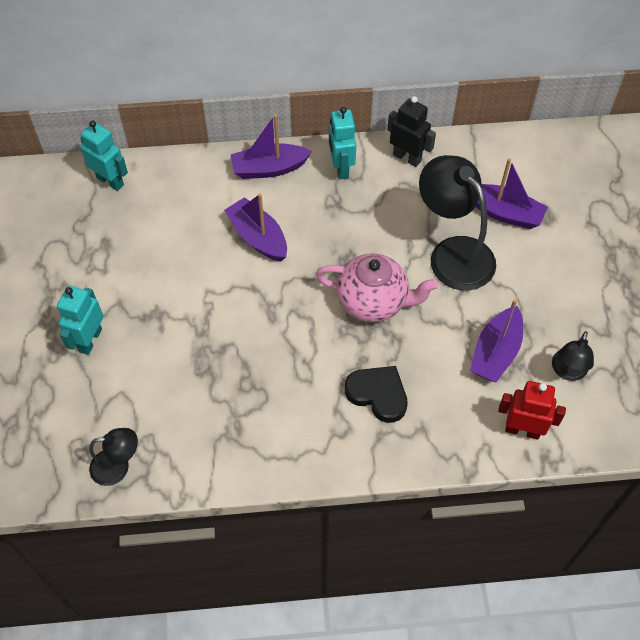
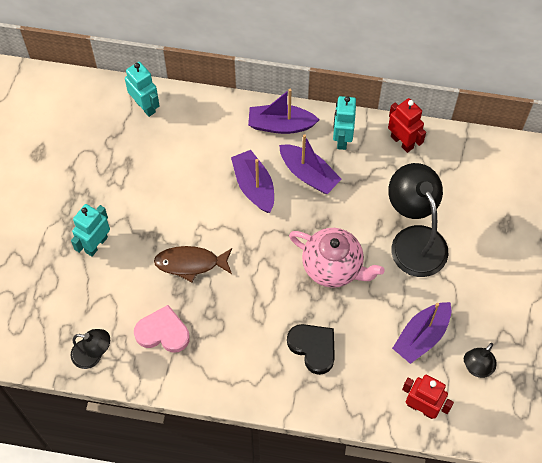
camera: 15 degrees right, 5 degrees up
black robot [387,96,436,167] -> red robot [388,98,426,153]
purple boat [476,158,548,229] -> purple boat moved to [279,134,342,194]
none -> pink heart [134,305,190,353]
none -> brown fish [154,246,232,283]

